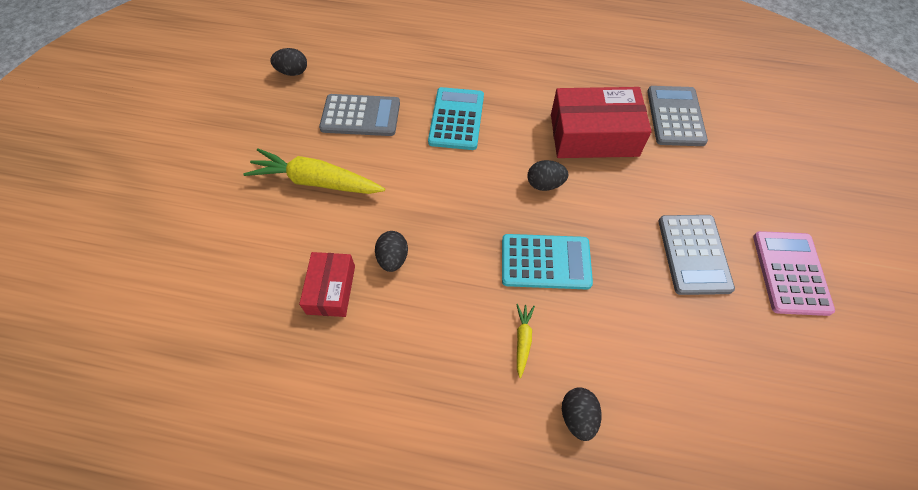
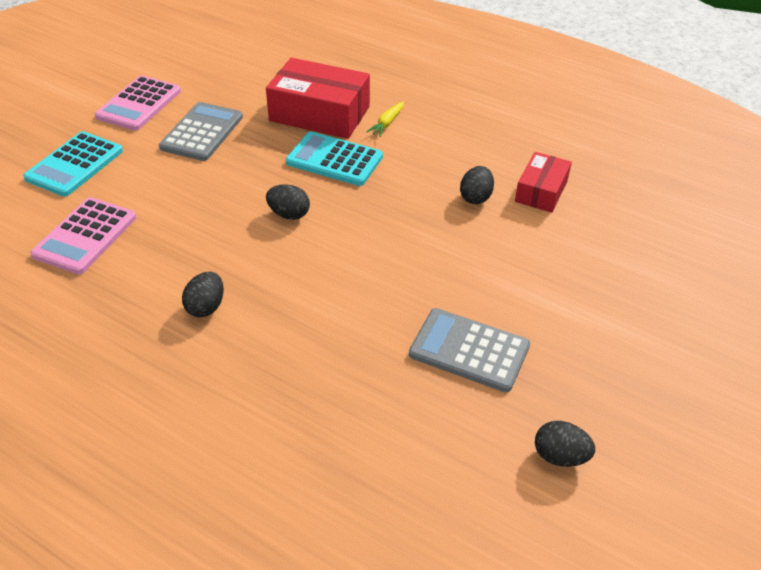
camera: 160 degrees left, 15 degrees down
yellow carrot [243,148,385,194] -> none
turquoise calculator [428,87,484,150] -> turquoise calculator moved to [23,131,123,197]
red box [551,87,652,158] -> red box moved to [266,58,370,139]
black egg [562,387,602,441] -> black egg moved to [182,272,224,317]
grey calculator [647,86,708,146] -> pink calculator [30,197,137,275]

